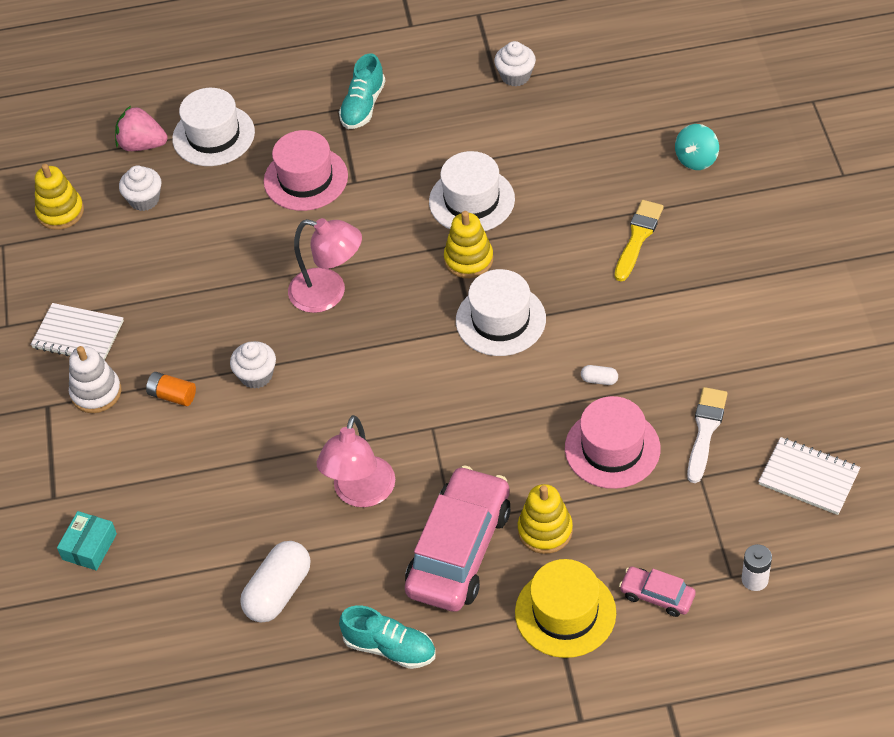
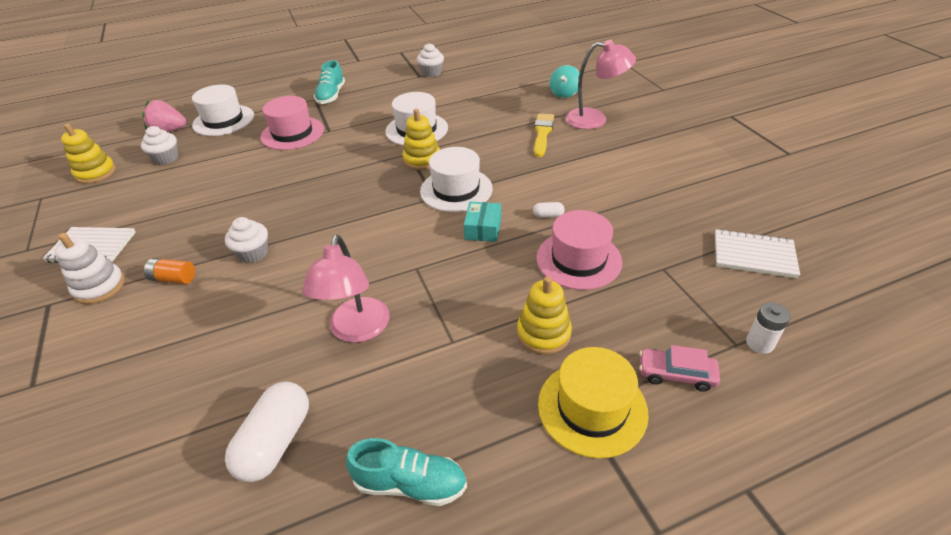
camera: 15 degrees left, 10 degrees down
turquoise box [57,511,117,571] -> turquoise box moved to [464,202,501,242]
pink lamp [288,218,362,313] -> pink lamp moved to [565,40,636,129]
pink car [405,465,511,612] -> none
white brush [687,387,728,483] -> none

